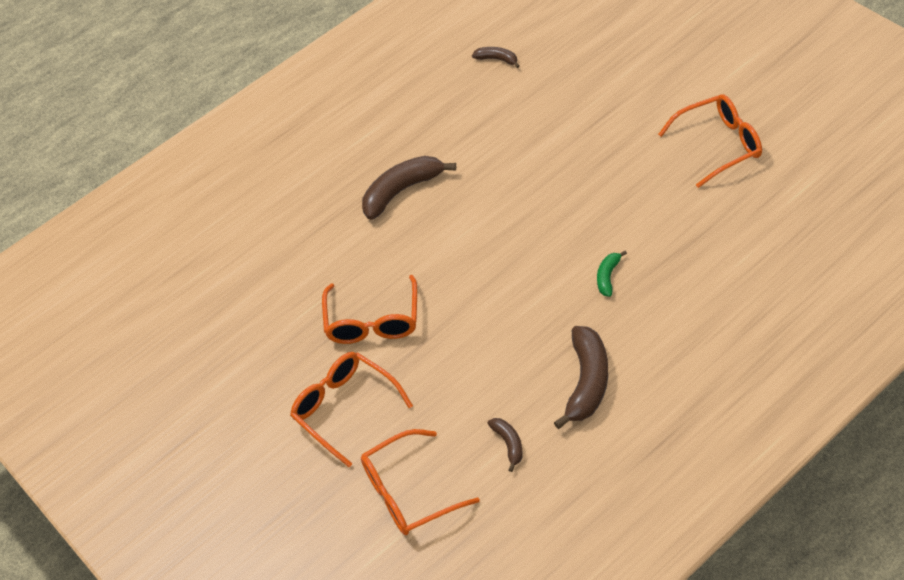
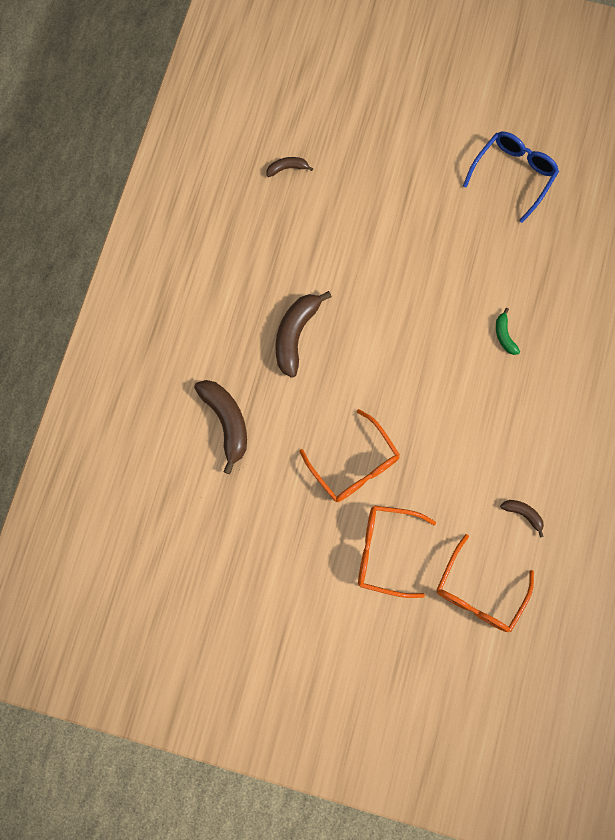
camera: 40 degrees left, 25 degrees up
brown banana [554,326,608,429] -> brown banana moved to [194,380,247,474]
orange glasses [658,94,762,188] -> blue glasses [463,132,559,223]

